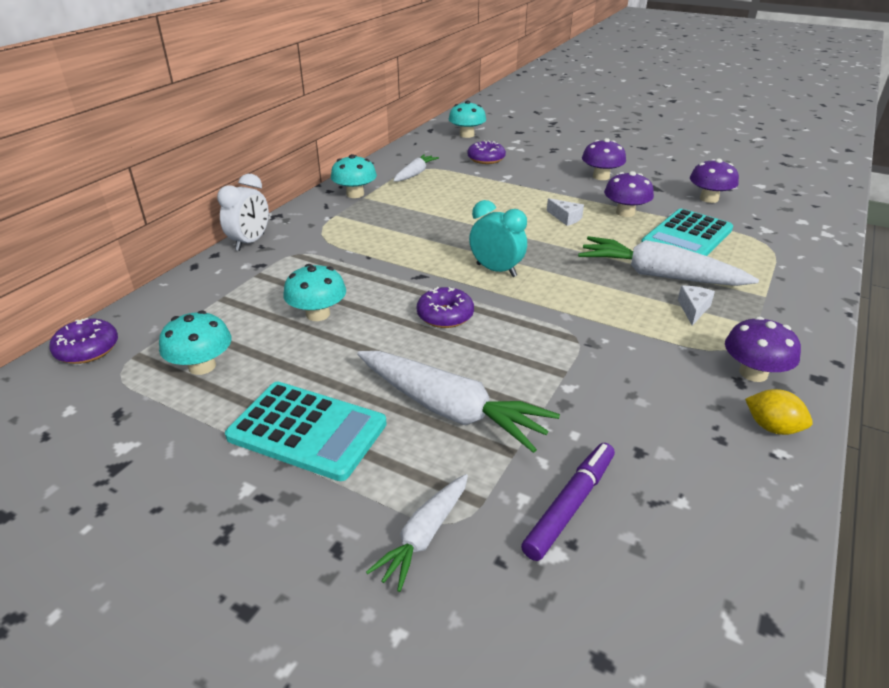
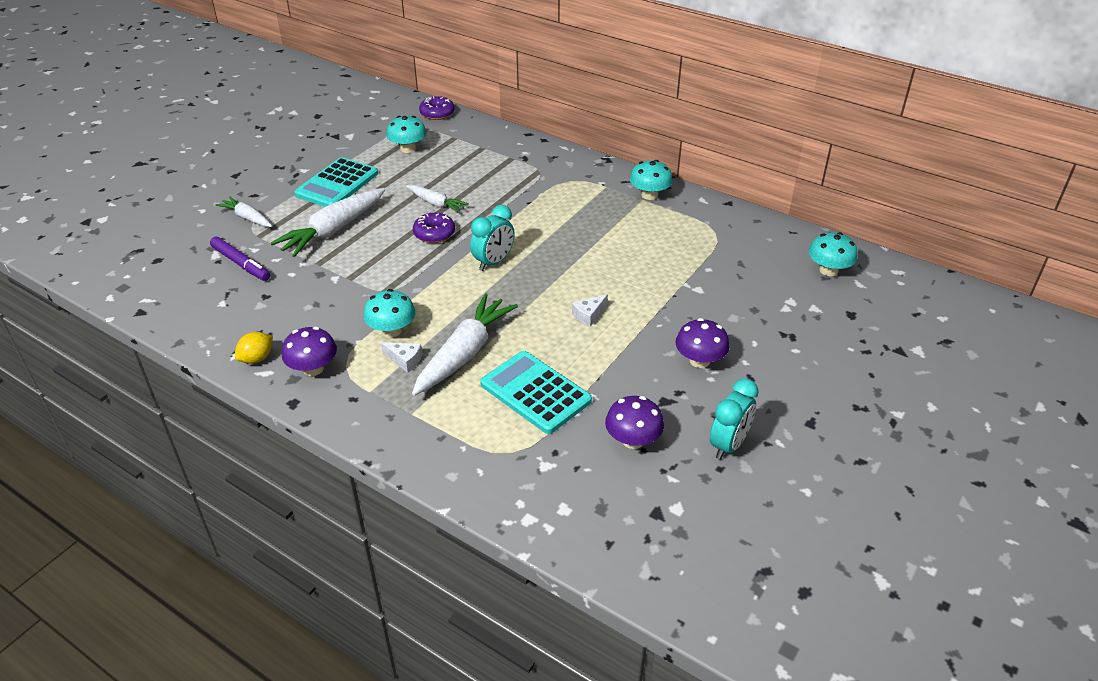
camera: 95 degrees right, 5 degrees up
white clock [217,174,269,251] -> none
turquoise mushroom [283,264,346,321] -> turquoise mushroom moved to [364,289,416,337]
white carrot [393,154,439,182] -> white carrot moved to [406,185,469,213]
purple donut [467,141,506,164] -> none
purple mushroom [604,171,654,217] -> none
none -> turquoise clock [710,378,759,460]

